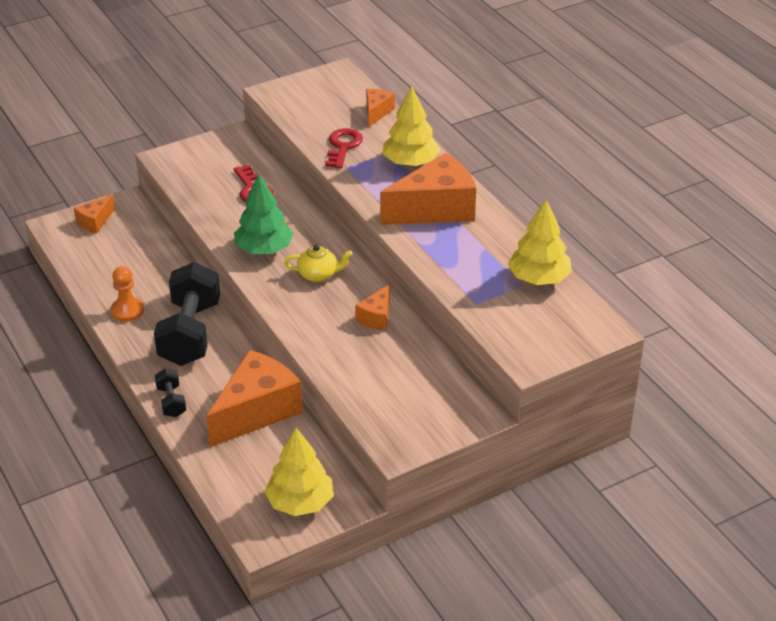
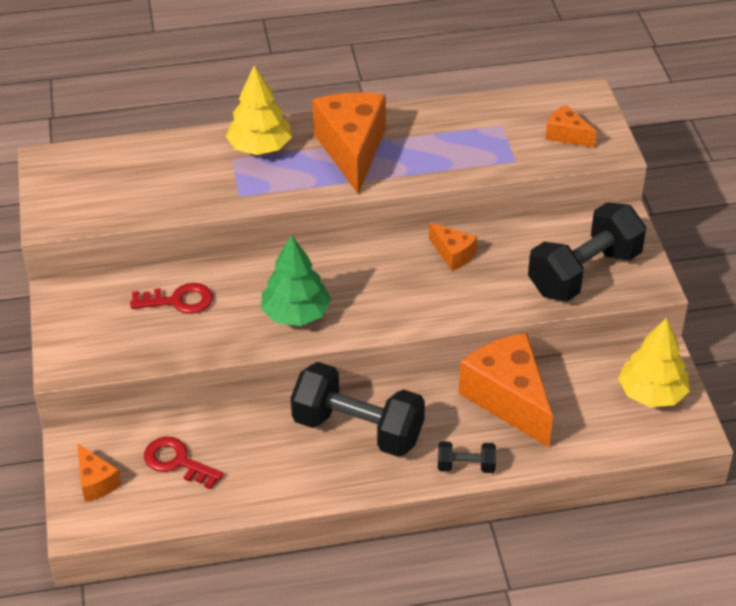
camera: 70 degrees left, 5 degrees up
orange pawn [111,266,144,322] -> none
yellow teapot [284,245,353,282] -> none
red key [325,128,363,168] -> red key moved to [144,437,224,490]
orange cheese [366,89,395,127] -> orange cheese moved to [545,105,597,148]
yellow tree [508,199,572,285] -> none
none -> black dumbbell [528,202,646,301]

